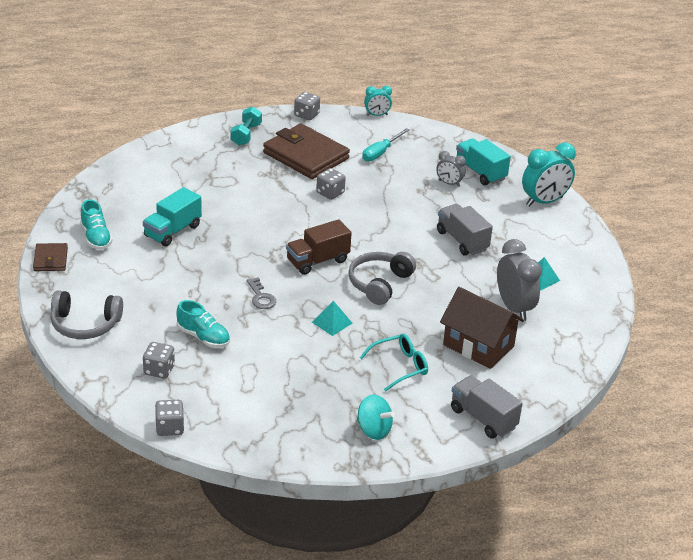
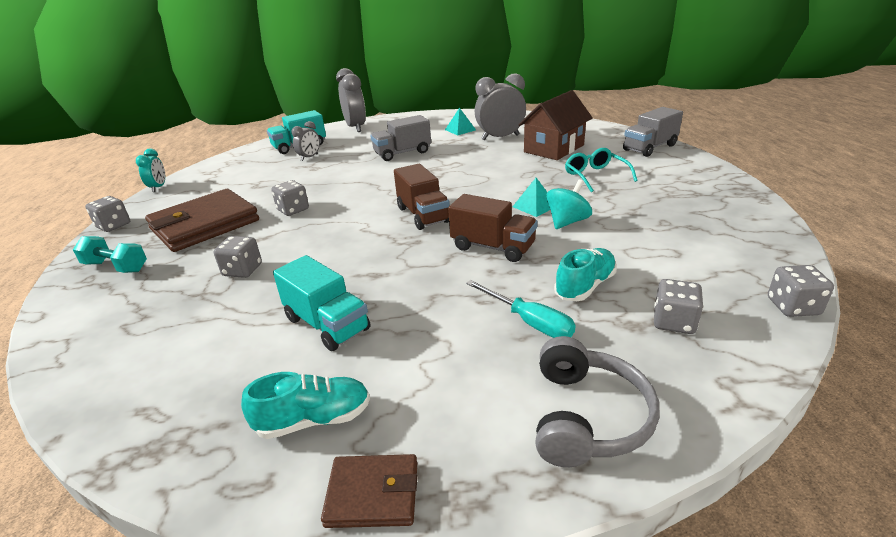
camera: 80 degrees left, 5 degrees down
grey key [247,277,276,309] -> brown truck [448,194,538,262]
grey headphones [348,252,416,305] -> none
turquoise spinning top [357,395,395,440] -> turquoise spinning top moved to [546,180,592,229]
turquoise screwdriver [362,128,410,162] -> turquoise screwdriver moved to [466,280,576,338]
turquoise clock [522,143,576,207] -> grey clock [336,68,366,132]
none -> grey dice [214,236,262,278]

